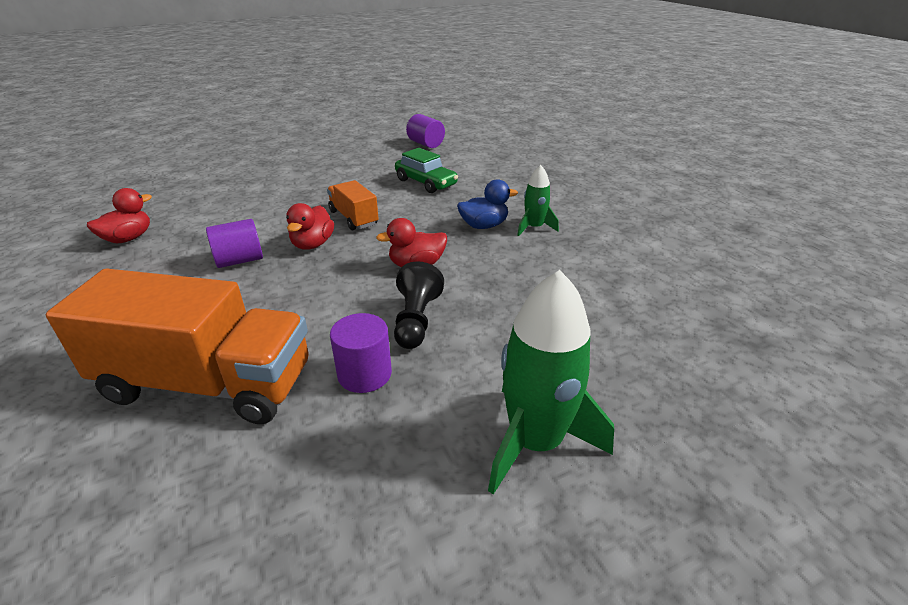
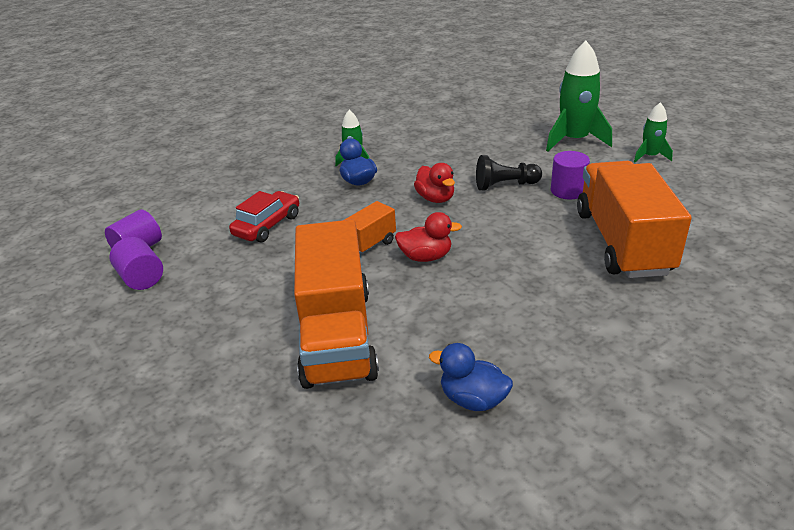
camera: 100 degrees left, 0 degrees up
red duck [87,188,152,243] -> blue duck [429,343,513,411]
purple cylinder [206,219,263,268] -> purple cylinder moved to [109,237,163,290]
green car [395,148,458,193] -> red car [229,191,299,242]
none -> orange truck [294,219,379,389]
none -> green rocket [634,102,673,163]

